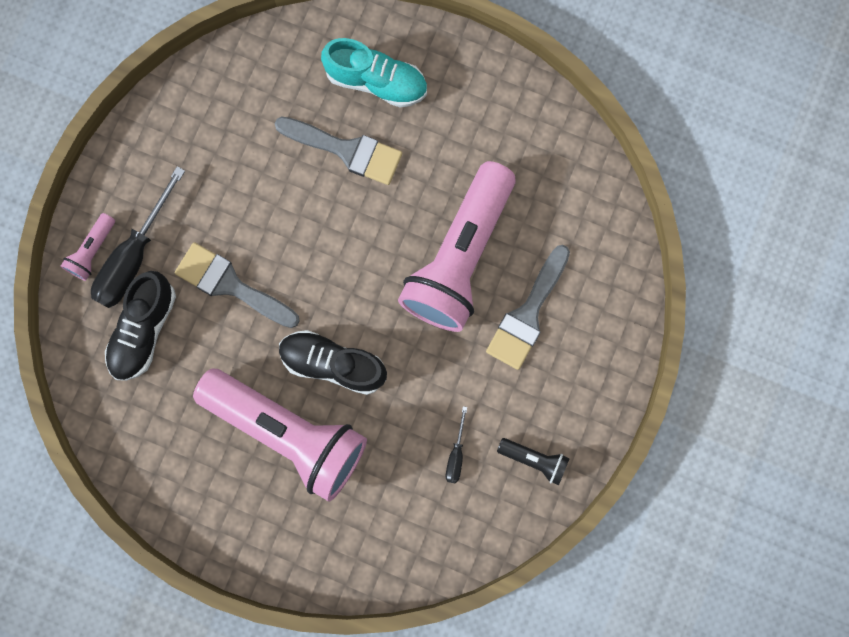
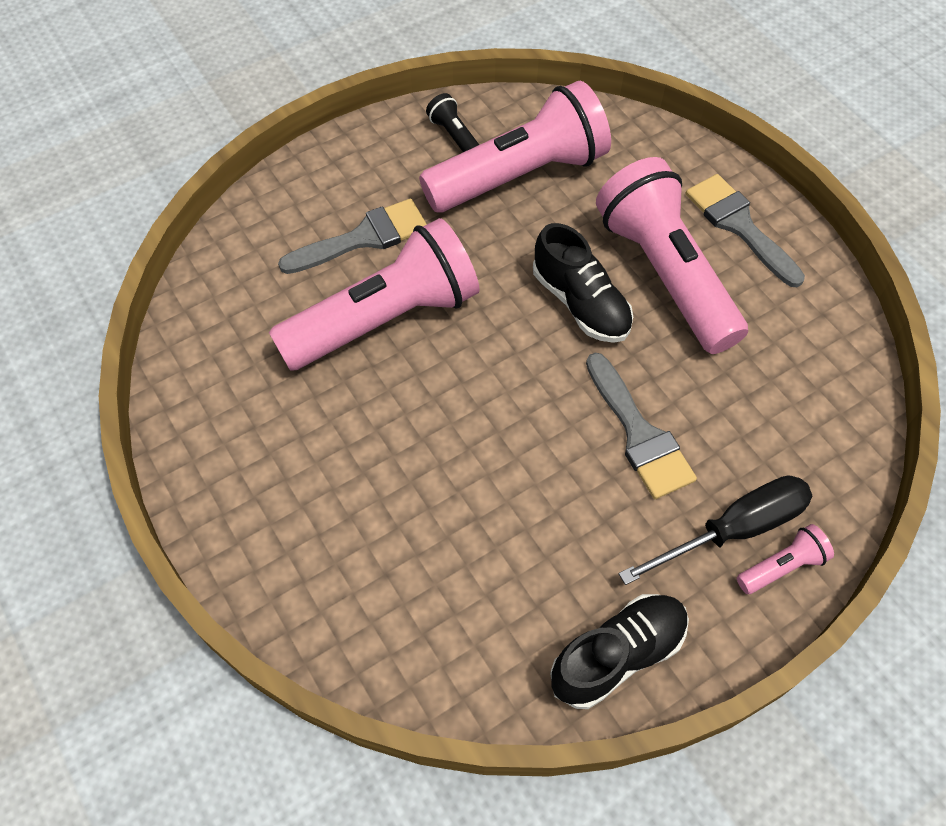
camera: 145 degrees left, 20 degrees down
black shoe [105,271,176,381] -> black shoe moved to [550,594,689,709]
grey brush [275,117,402,185] -> grey brush moved to [686,174,805,287]
turquoise shoe [321,38,427,108] -> none
black screwdriver [446,406,467,484] -> pink flashlight [419,81,611,213]

